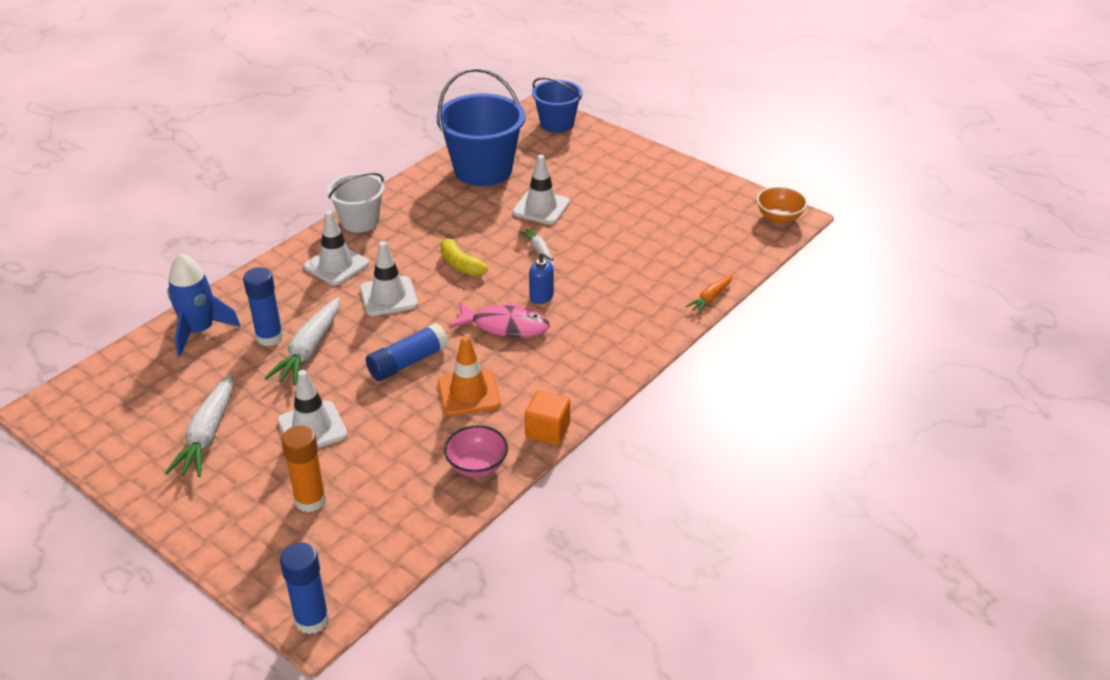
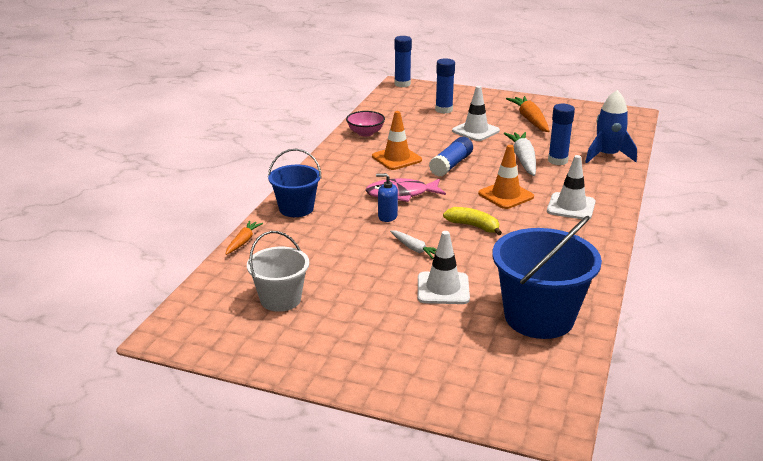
camera: 160 degrees right, 10 degrees down
white carrot [165,373,234,477] -> orange carrot [506,96,549,132]
orange glue stick [281,425,326,512] -> blue glue stick [435,58,455,114]
white bucket [327,173,385,233] -> white bucket moved to [247,231,309,312]
white traffic cone [360,241,418,316] -> orange traffic cone [478,145,534,209]
orange cube [525,390,570,445] -> none
blue bucket [532,77,583,133] -> blue bucket moved to [268,149,322,217]
orange bowl [757,186,808,223] -> none

